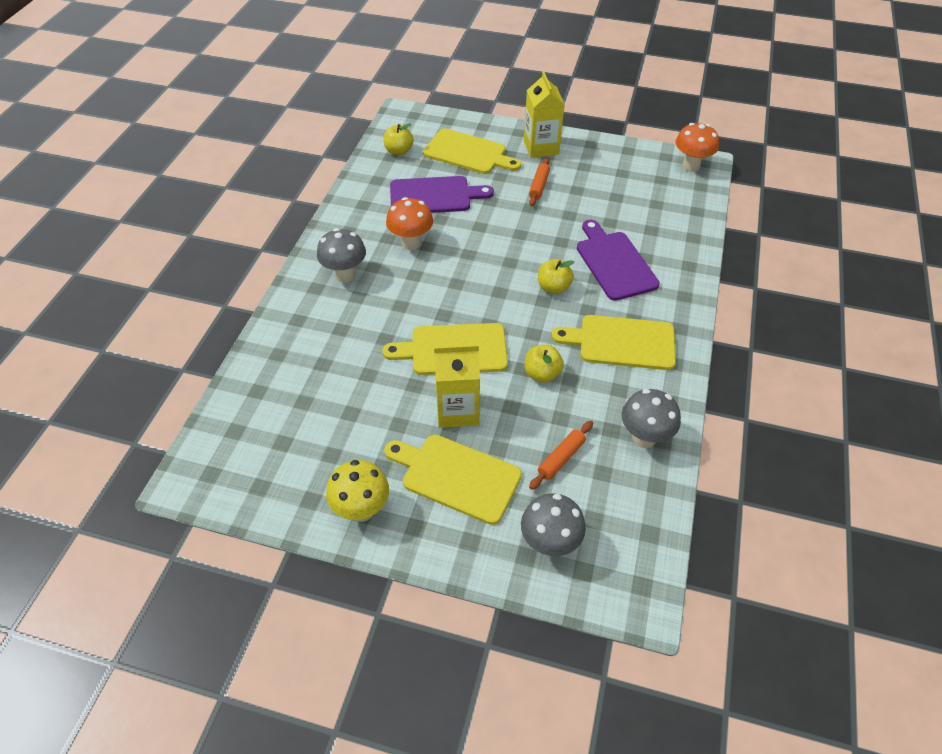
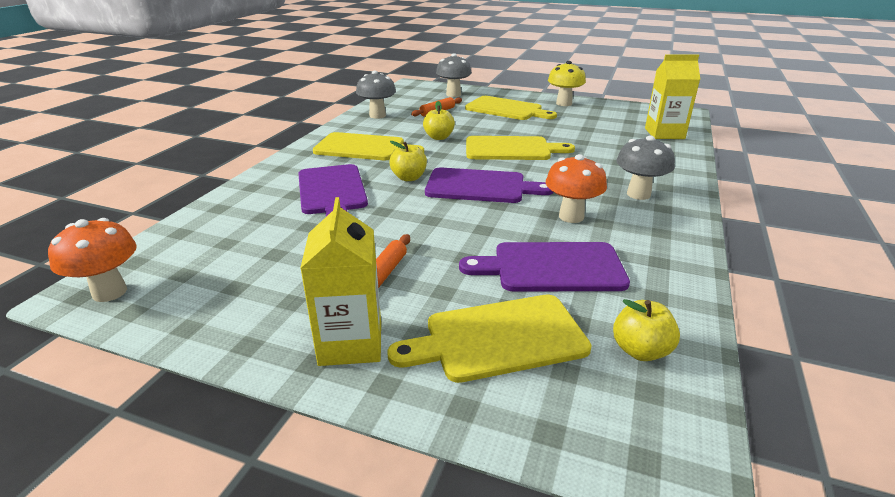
camera: 175 degrees left, 20 degrees down
yellow cutting board [423,129,521,174] -> yellow cutting board turned 45 degrees counterclockwise [388,295,592,383]
yellow carton [434,344,480,428] -> yellow carton moved to [645,54,700,139]
none -> purple cutting board [425,168,554,203]

